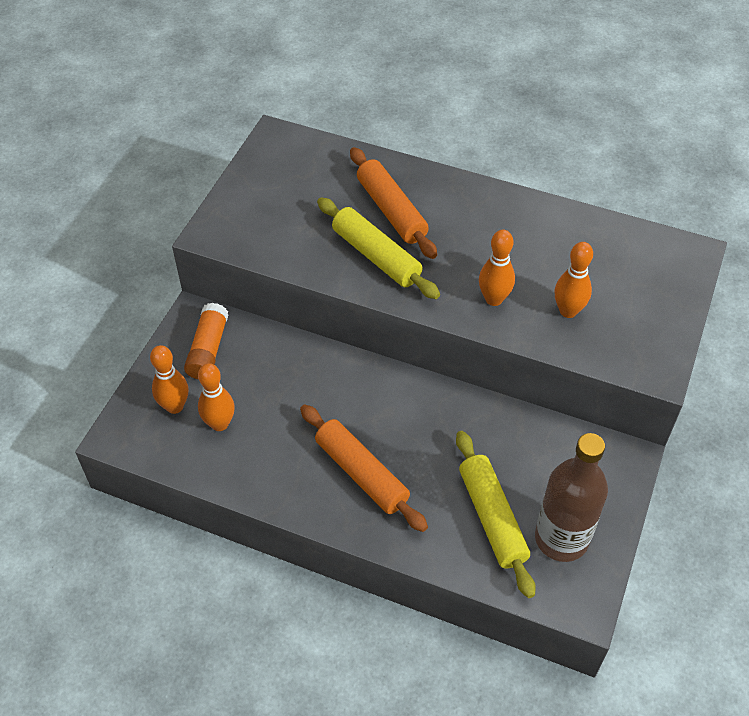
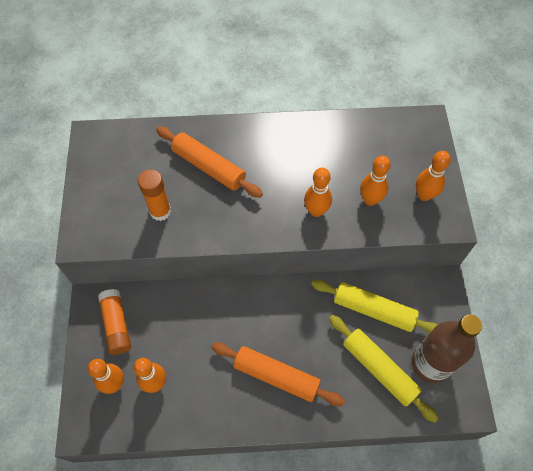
camera: 25 degrees left, 10 degrees up
yellow rolling pin [317,198,440,299] -> yellow rolling pin moved to [311,279,438,333]
none -> orange glue stick [138,169,171,221]
none -> orange bowling pin [416,151,451,201]

